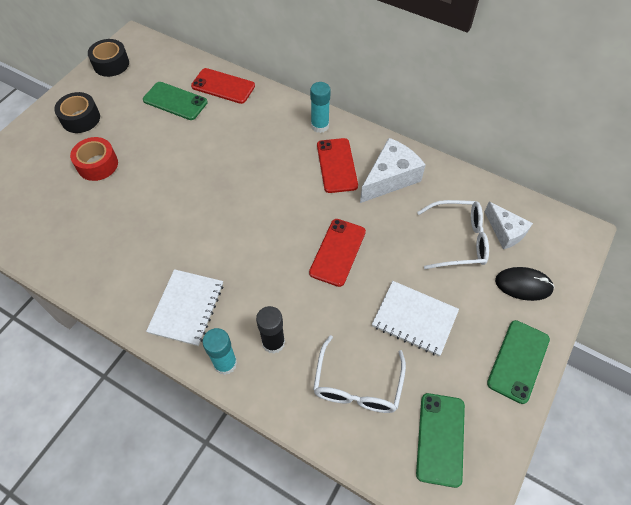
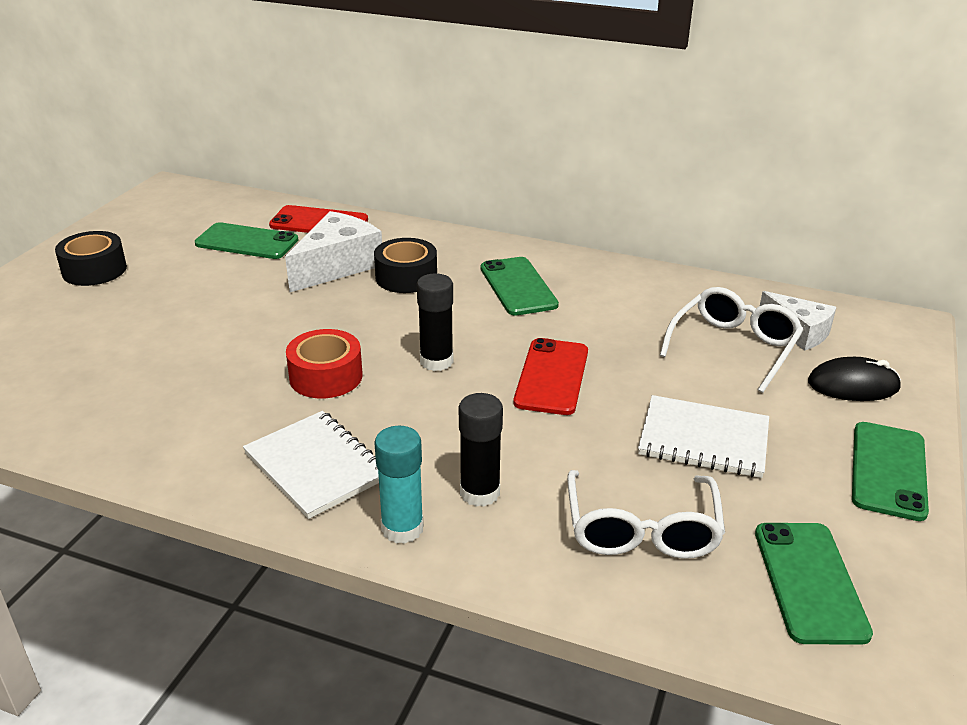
camera: 10 degrees left, 25 degrees down
red tape [70,137,118,181] -> red tape moved to [286,329,363,399]
black tape [88,39,129,77] -> black tape moved to [374,238,437,293]
white notebook [146,269,223,346] -> white notebook turned 45 degrees counterclockwise [243,411,379,519]
turquoise glue stick [310,82,331,133] -> none
red phone [317,138,358,193] -> green phone [481,257,559,316]
white cheese [360,138,426,203] -> white cheese moved to [285,211,382,292]
white glasses [417,200,489,269] -> white glasses turned 45 degrees counterclockwise [660,287,803,393]
none -> black glue stick [417,274,453,371]

